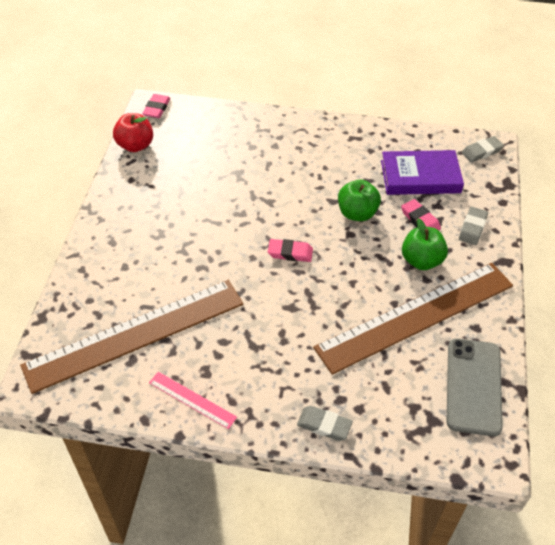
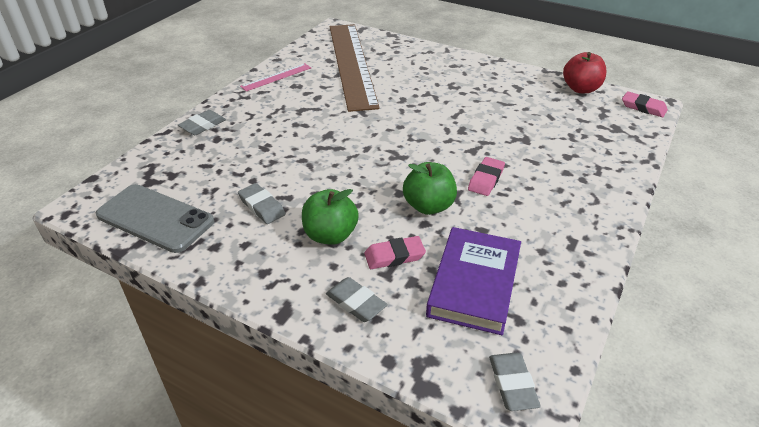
camera: 110 degrees right, 10 degrees down
pink eraser [268,239,313,262] -> pink eraser moved to [468,157,505,196]
brown ruler [313,263,513,374] -> grey eraser [238,183,286,224]

